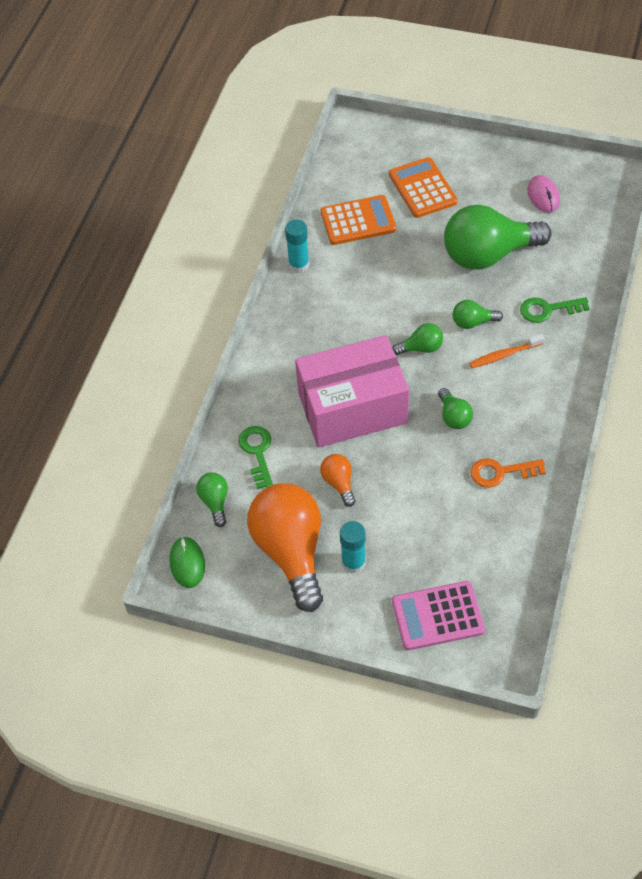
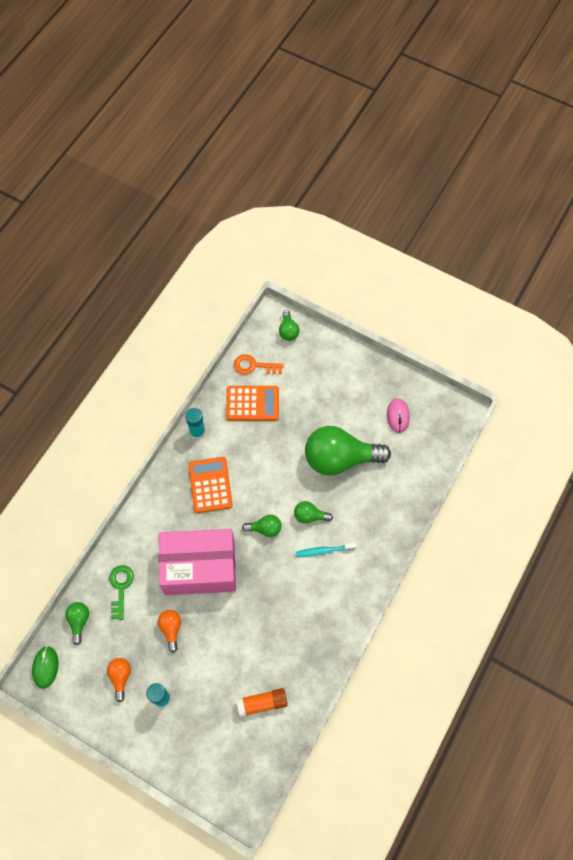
camera: 10 degrees right, 10 degrees up
orange light bulb [247,483,323,612] -> orange light bulb [107,658,131,702], size x0.44
orange calculator [389,157,458,218] -> orange calculator moved to [188,457,233,513]
pink calculator [392,581,485,650] -> none
green light bulb [438,388,473,429] -> green light bulb moved to [279,310,299,341]
orange toothbrush [469,334,544,368] -> turquoise toothbrush [296,543,356,557]
orange key [470,458,546,488] -> orange key moved to [234,354,284,374]
green key [520,297,590,323] -> none
none -> orange glue stick [236,688,288,717]

